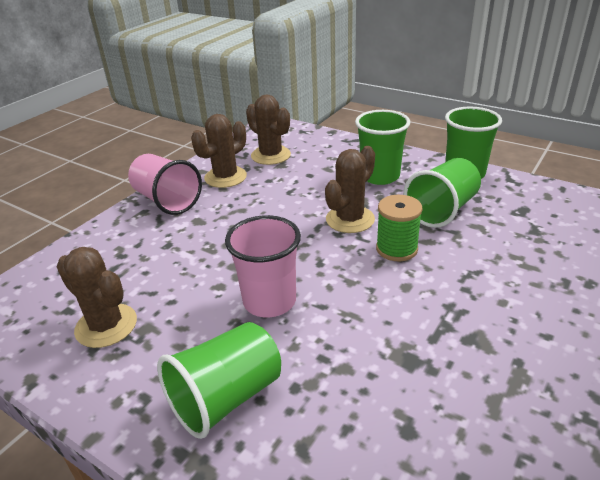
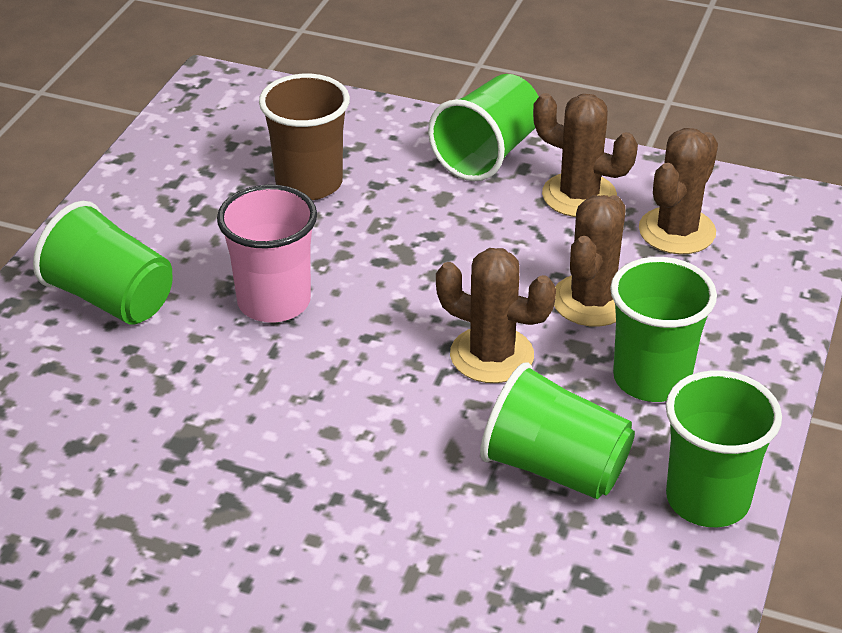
camera: 75 degrees right, 5 degrees up
brown cactus [57,247,137,348] -> brown cactus moved to [554,195,626,327]
pink cup [128,154,202,215] -> green cup [428,74,539,181]
green spool [376,195,423,261] -> none
none -> brown cup [259,74,350,200]

